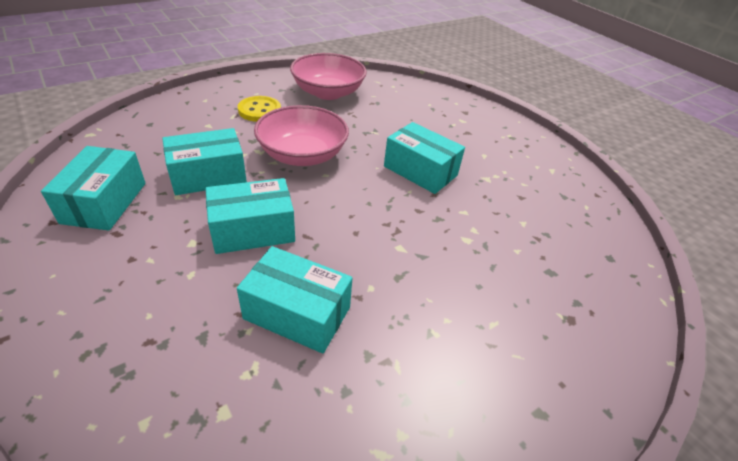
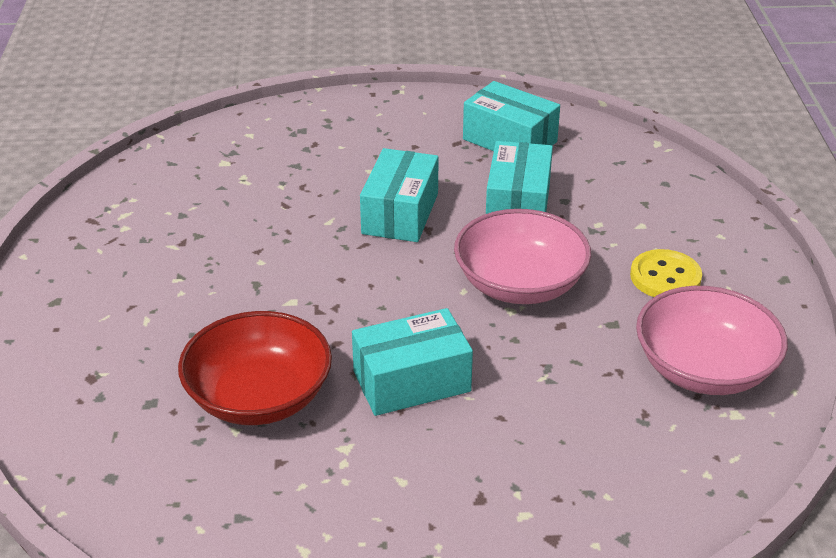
camera: 125 degrees right, 5 degrees down
turquoise box [237,246,352,353] -> none
none -> red bowl [178,311,332,425]

